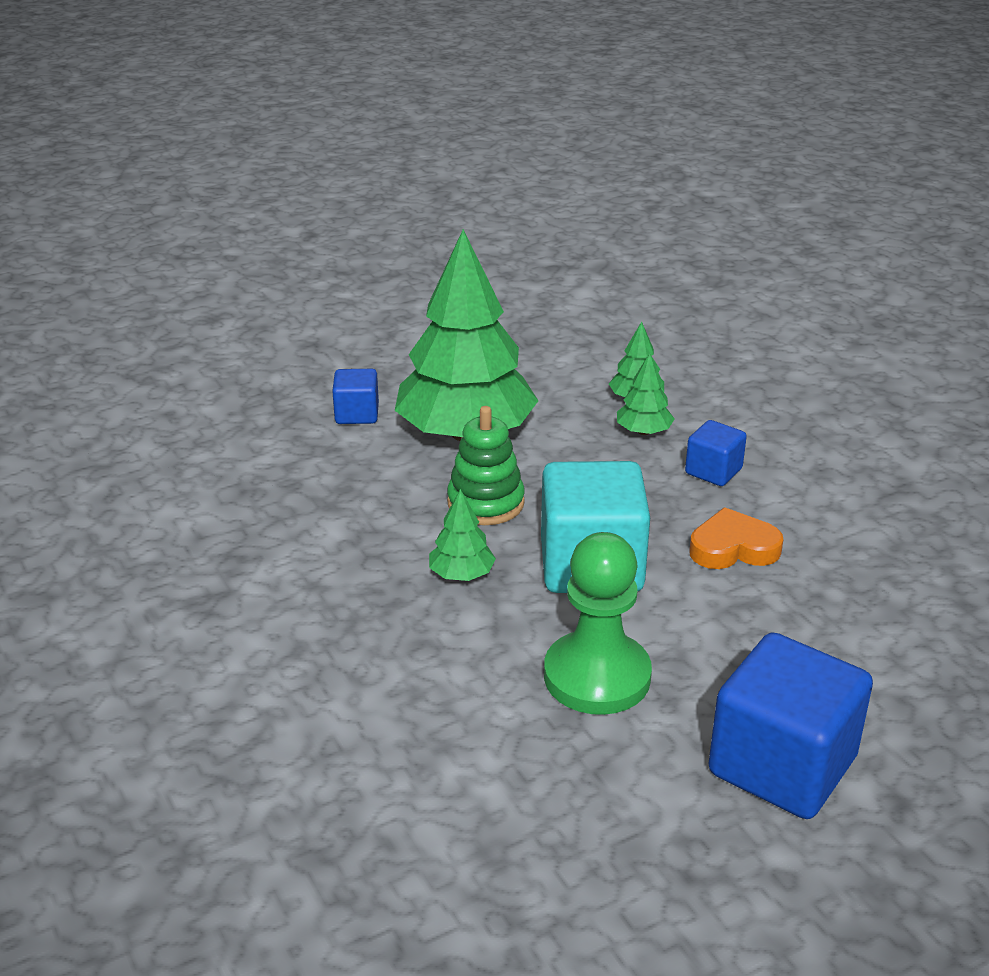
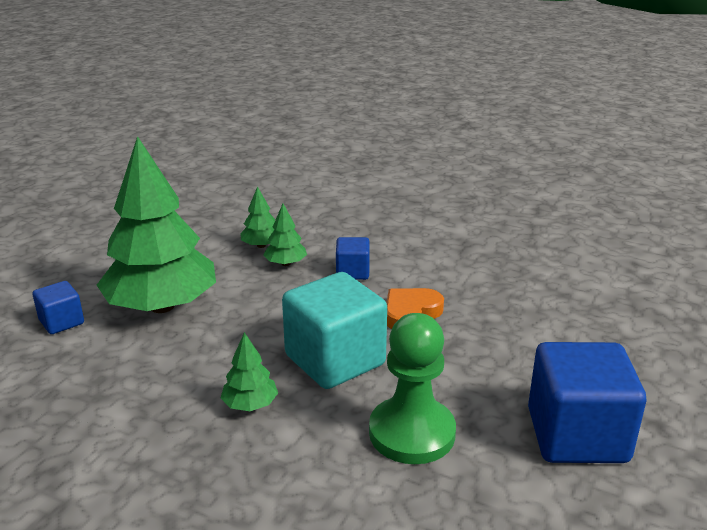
camera: 35 degrees left, 5 degrees down
green stacking toy [447,406,525,525] -> none

